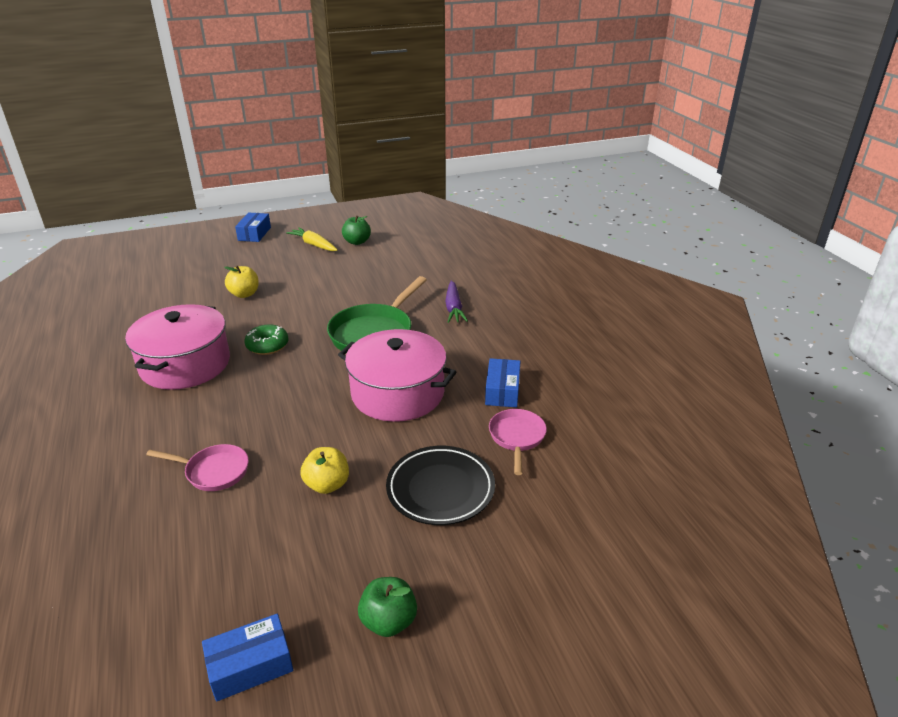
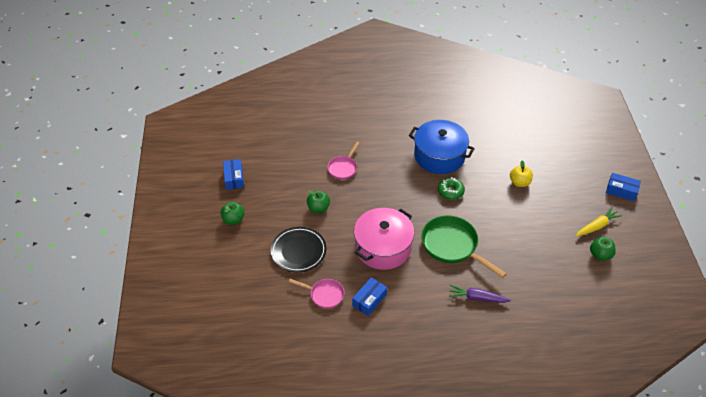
camera: 105 degrees right, 15 degrees up
pink pot [125,304,230,390] -> blue pot [409,120,475,174]
yellow apple [300,447,349,494] -> green apple [307,190,330,213]
blue box [485,358,521,407] -> blue box turned 75 degrees counterclockwise [352,277,387,316]

